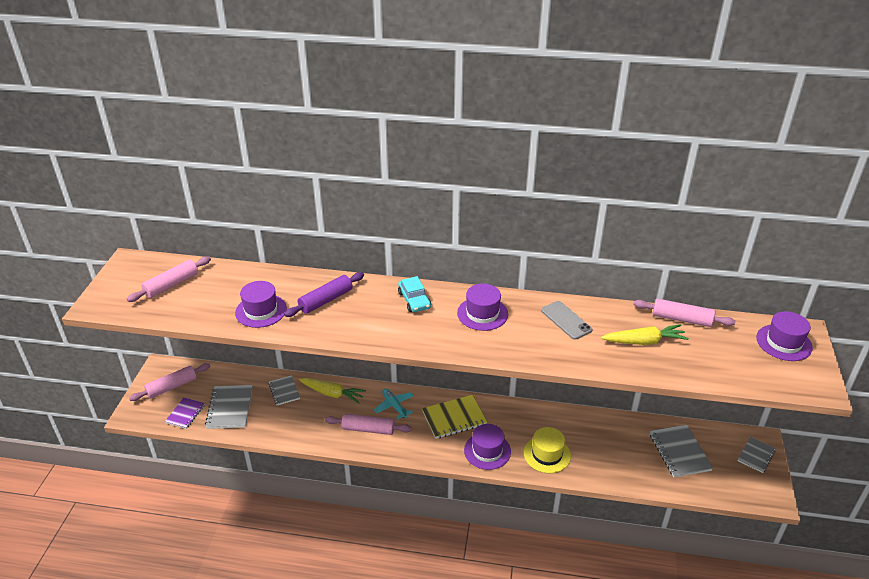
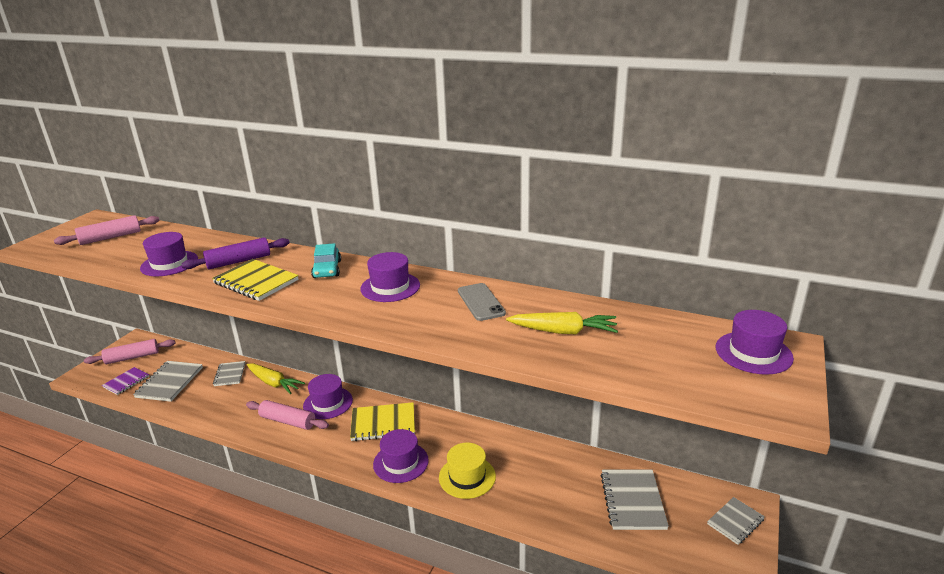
camera: 15 degrees right, 10 degrees down
turquoise plane [374,389,414,419] -> purple hat [303,374,353,419]
pink rolling pin [633,298,735,327] -> none
none -> yellow notebook [212,259,299,301]

